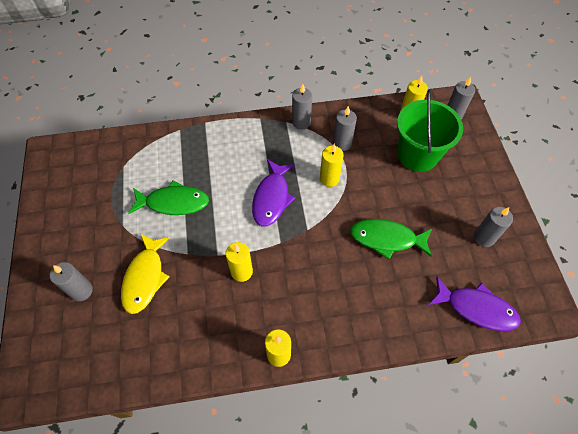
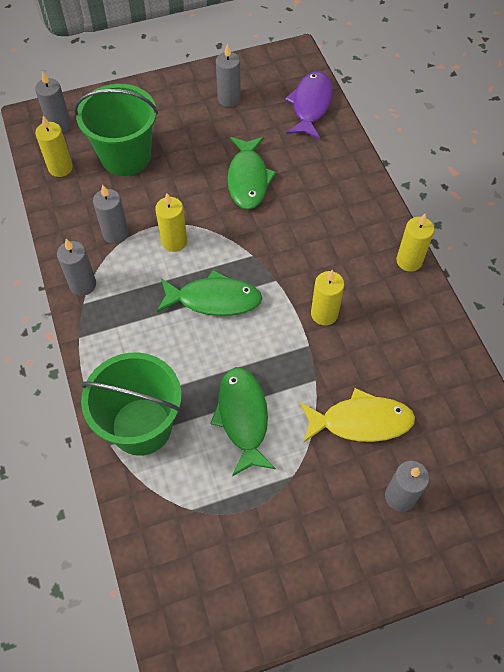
camera: 100 degrees left, 0 degrees up
purple fish [252,159,295,227] -> green fish [157,270,262,316]
none -> green bucket [81,352,181,456]

